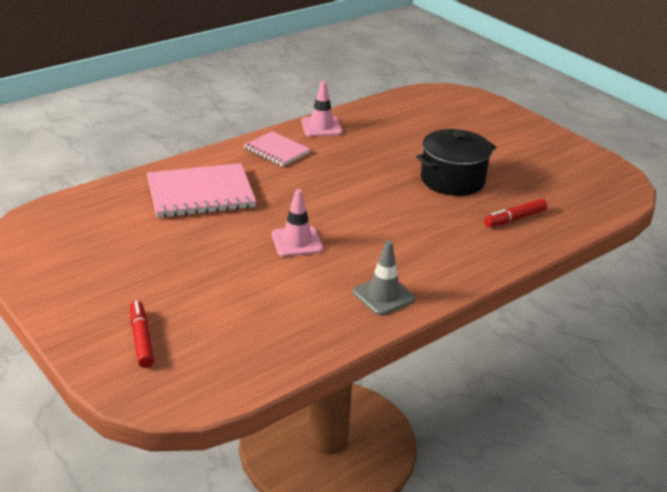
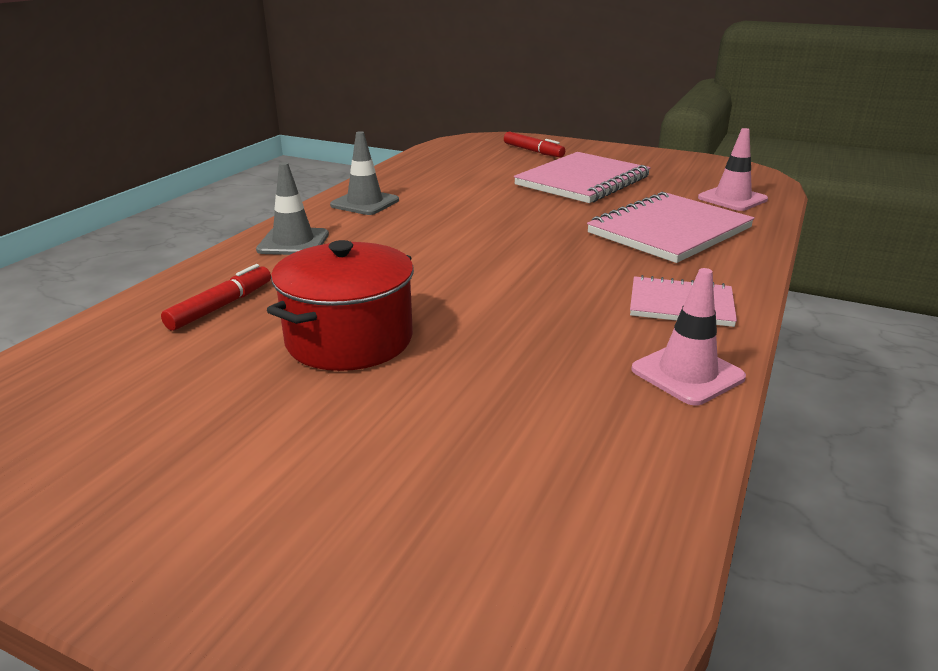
camera: 155 degrees right, 5 degrees down
pink traffic cone [272,189,323,257] -> pink traffic cone moved to [698,128,768,211]
black pot [416,129,496,196] -> red pot [267,240,414,371]
none -> grey traffic cone [256,162,329,255]
none -> pink notebook [514,152,651,203]

